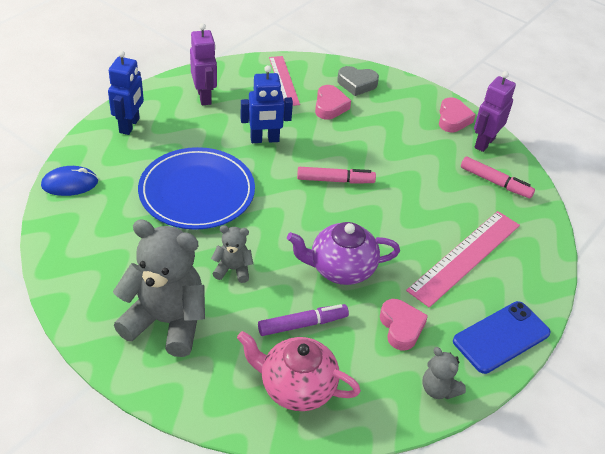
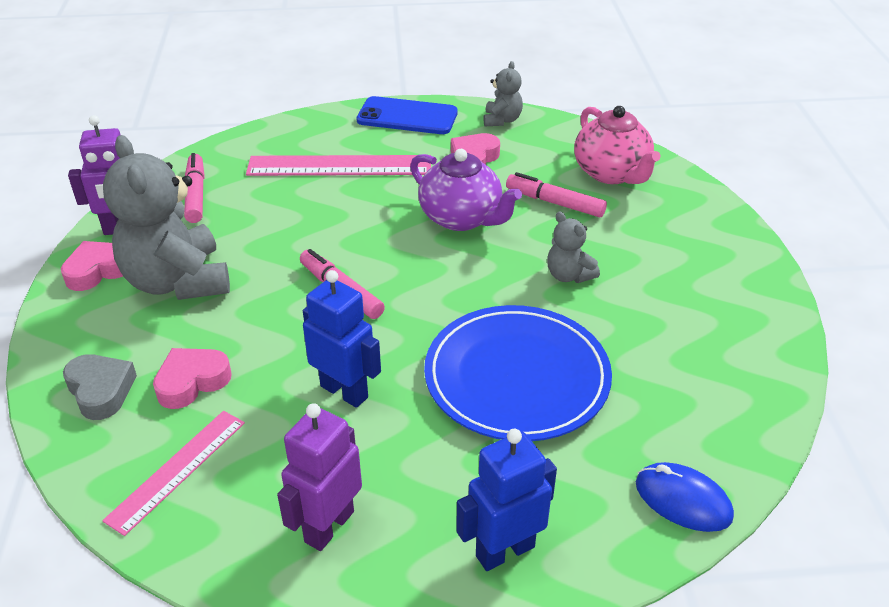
camera: 130 degrees left, 5 degrees down
grey teddy bear [113,219,205,357] -> grey teddy bear moved to [103,135,230,300]
purple marker [258,304,349,336] -> pink marker [506,172,607,217]

